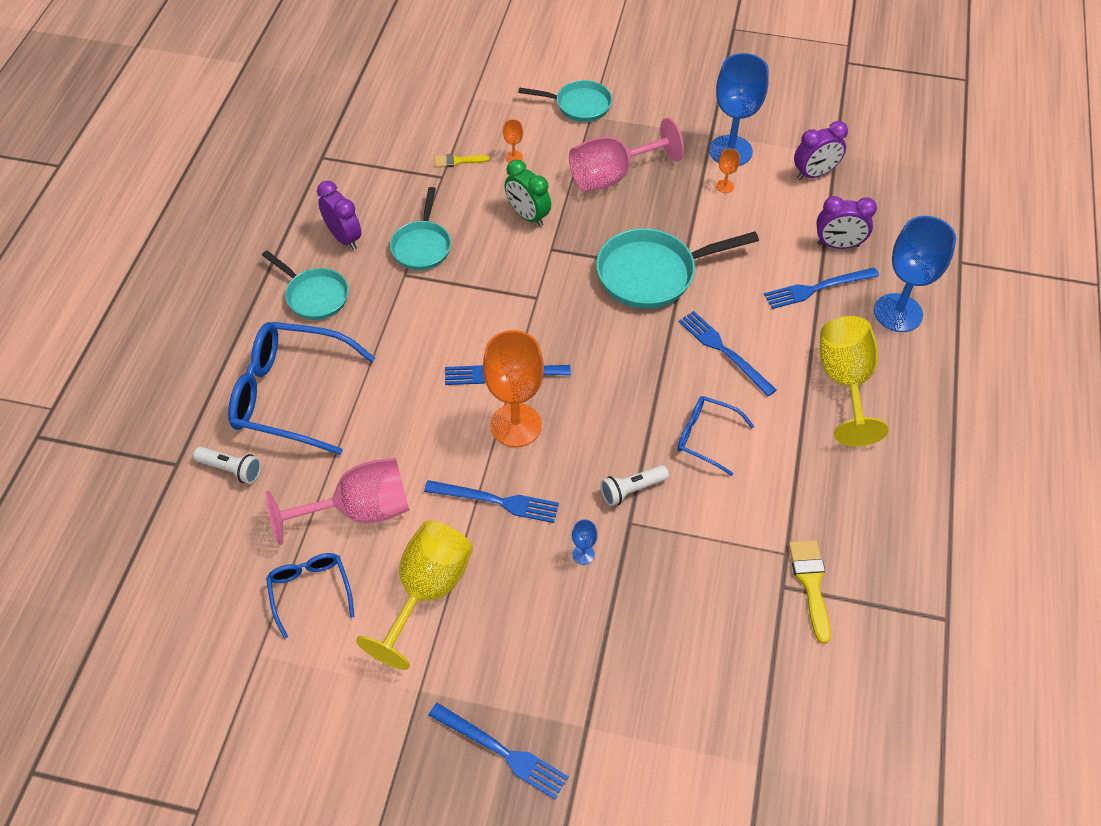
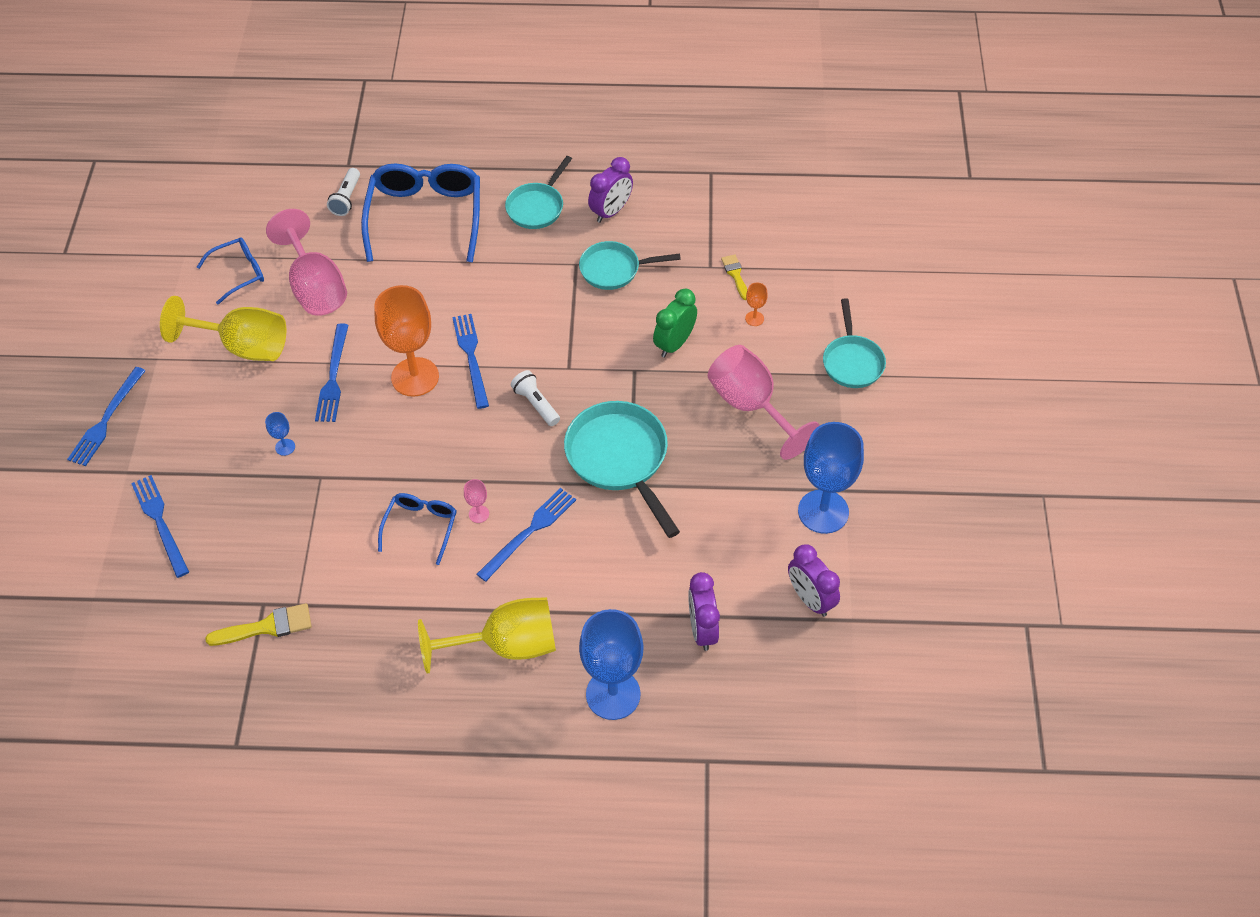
camera: 80 degrees right, 0 degrees up
white flashlight [600,465,669,506] -> white flashlight moved to [511,370,560,426]
orange goblet [716,149,740,193] -> none
blue fork [764,267,879,309] -> blue fork moved to [131,475,189,578]
none -> pink goblet [464,479,489,523]

